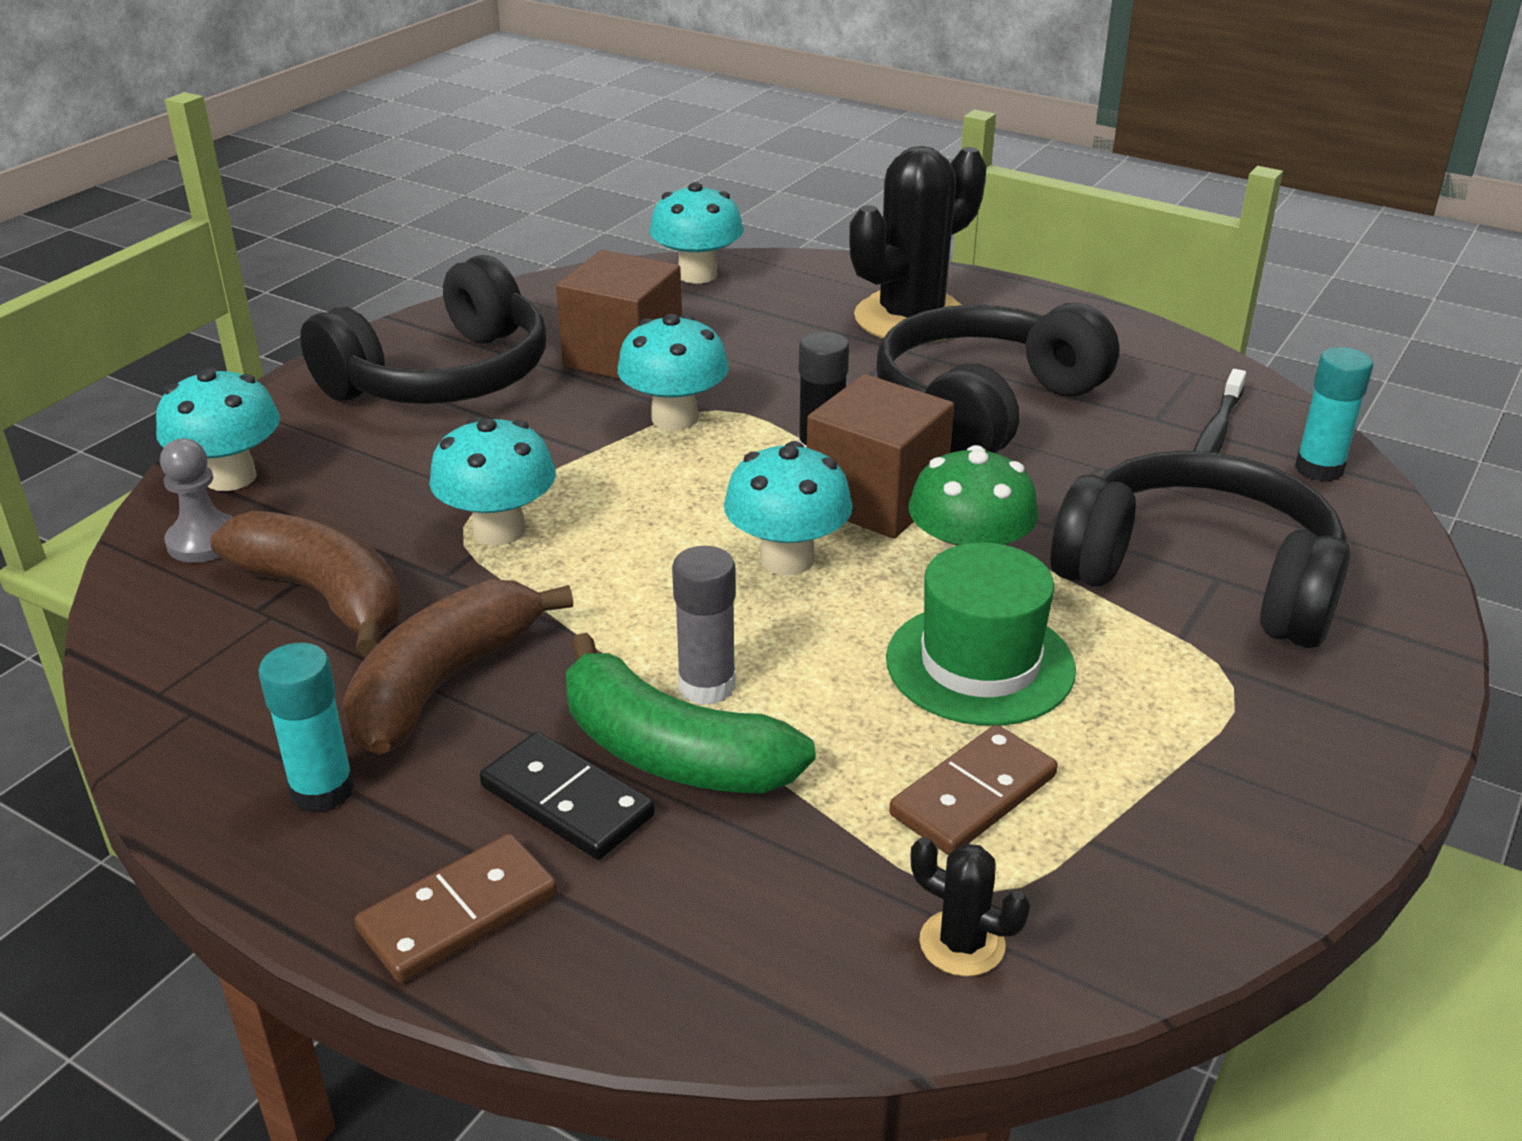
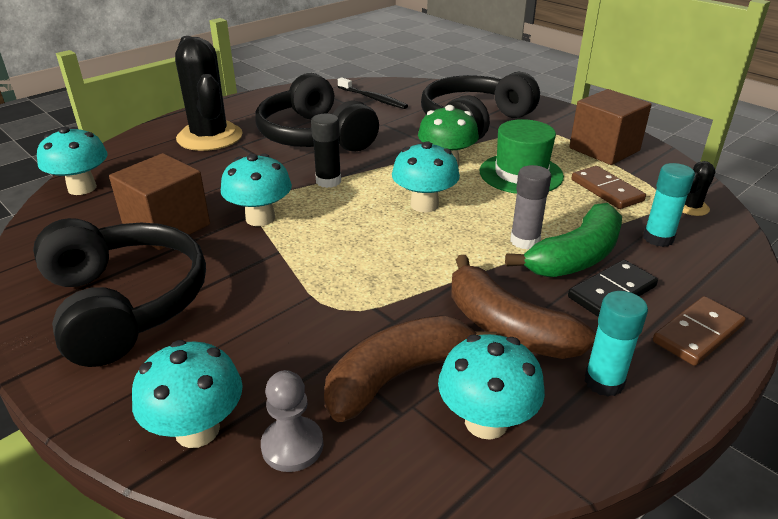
camera: 75 degrees left, 0 degrees up
brown domino [355,834,557,983] -> brown domino turned 75 degrees clockwise [653,296,746,366]
turquoise mushroom [429,417,556,546] -> turquoise mushroom moved to [438,334,545,440]
brown cube [807,374,954,538] -> brown cube moved to [569,89,652,165]
turquoise glue stick [1295,347,1373,482] -> turquoise glue stick moved to [643,163,695,247]

